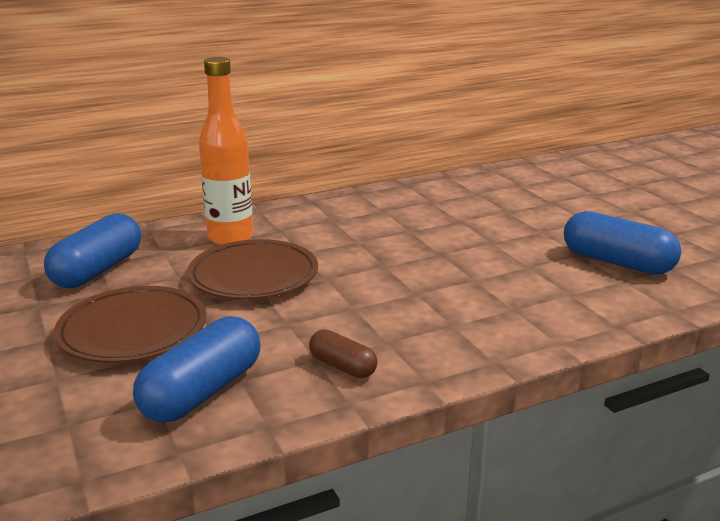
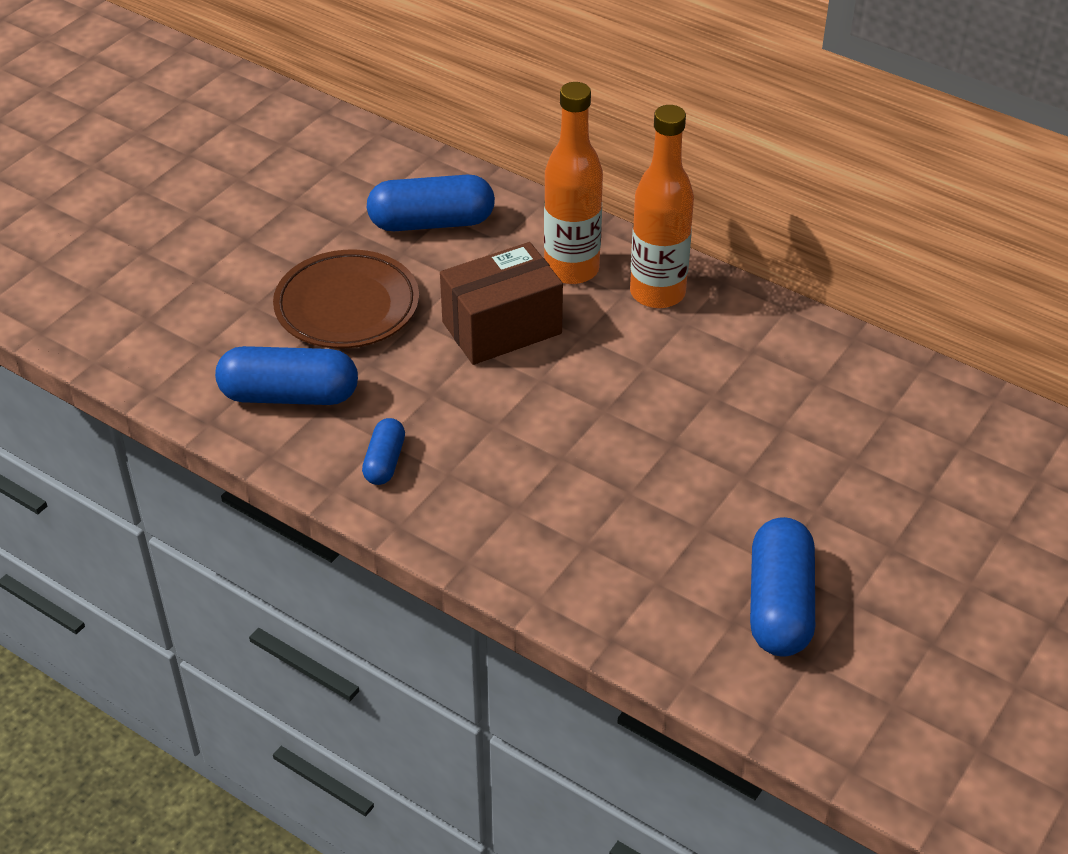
camera: 60 degrees right, 20 degrees up
brown plate [187,239,318,300] -> brown box [440,242,563,365]
brown capsule [309,330,378,378] -> blue capsule [362,418,405,485]
none -> orange bottle [630,105,694,308]

